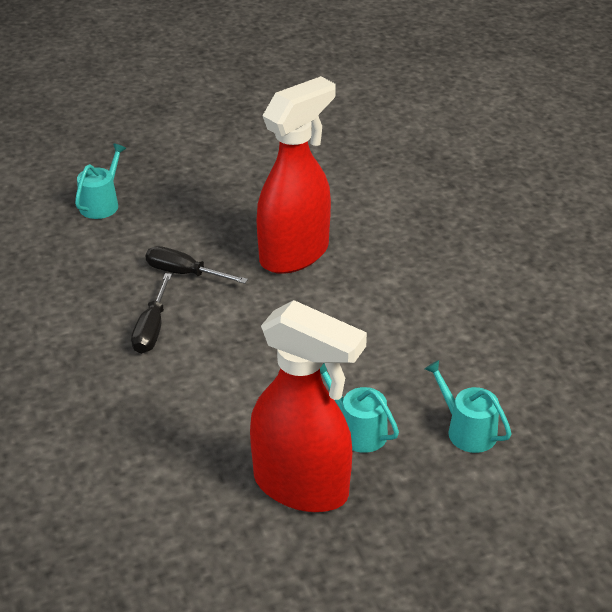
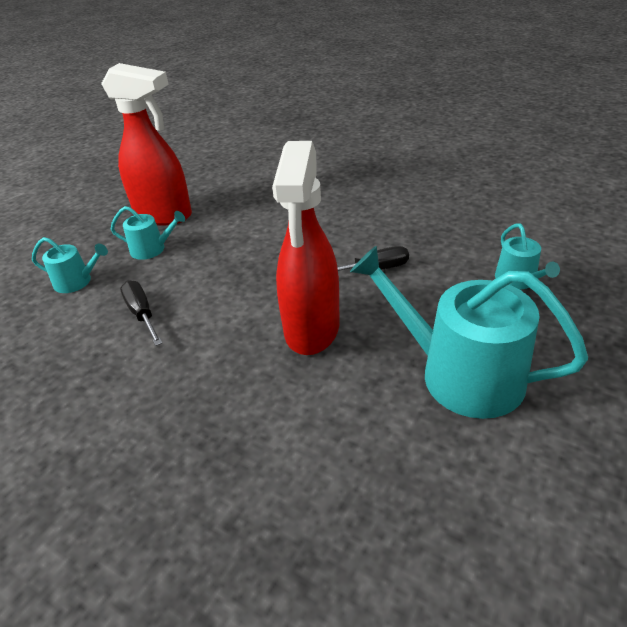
camera: 145 degrees right, 0 degrees up
black screwdriver [131,273,172,354] -> black screwdriver moved to [120,280,163,346]
red spray bottle [250,300,367,512] -> red spray bottle turned 150 degrees counterclockwise [101,63,192,225]
none -> turquoise watering can [350,246,588,419]

